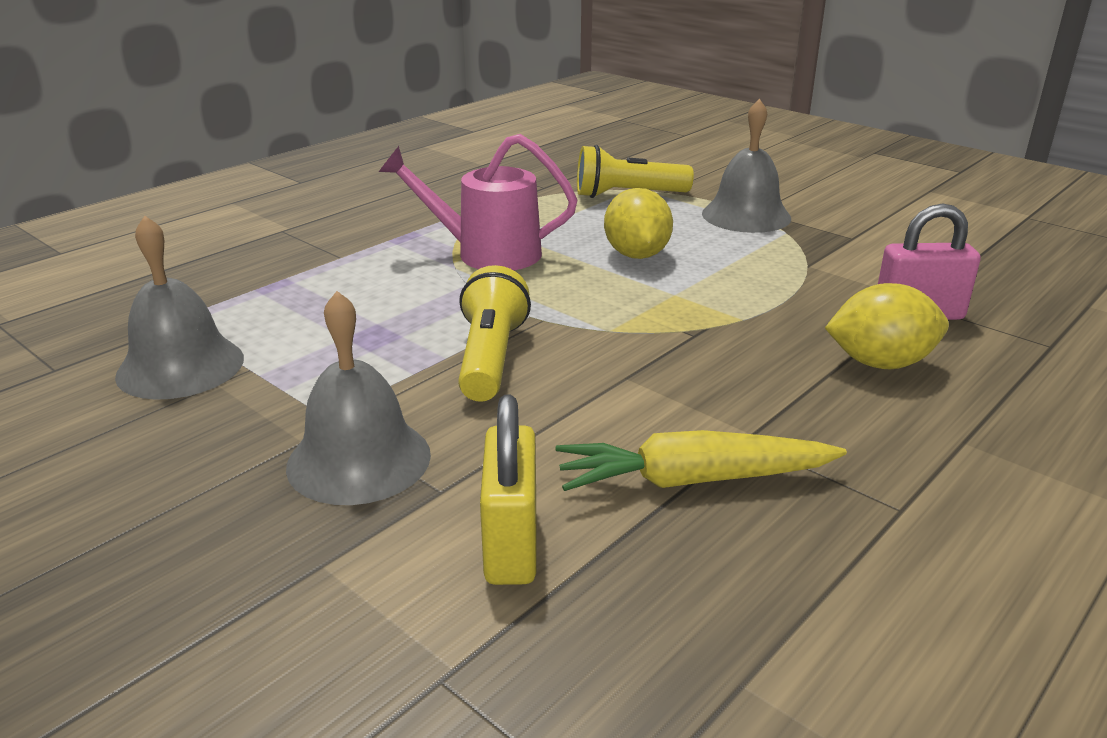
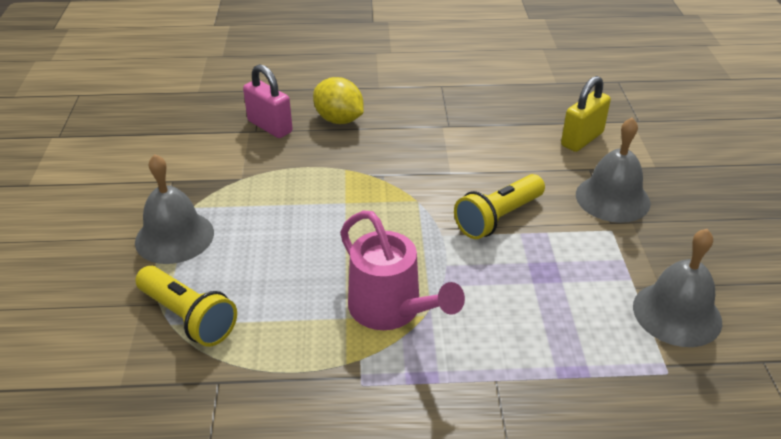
camera: 135 degrees left, 10 degrees up
yellow carrot [556,430,847,491] -> none
yellow lemon [604,188,673,259] -> none

